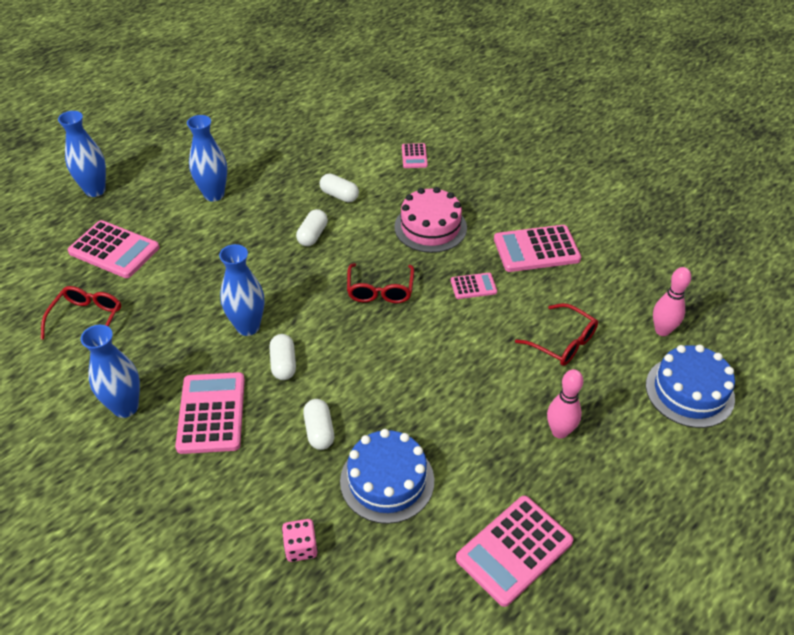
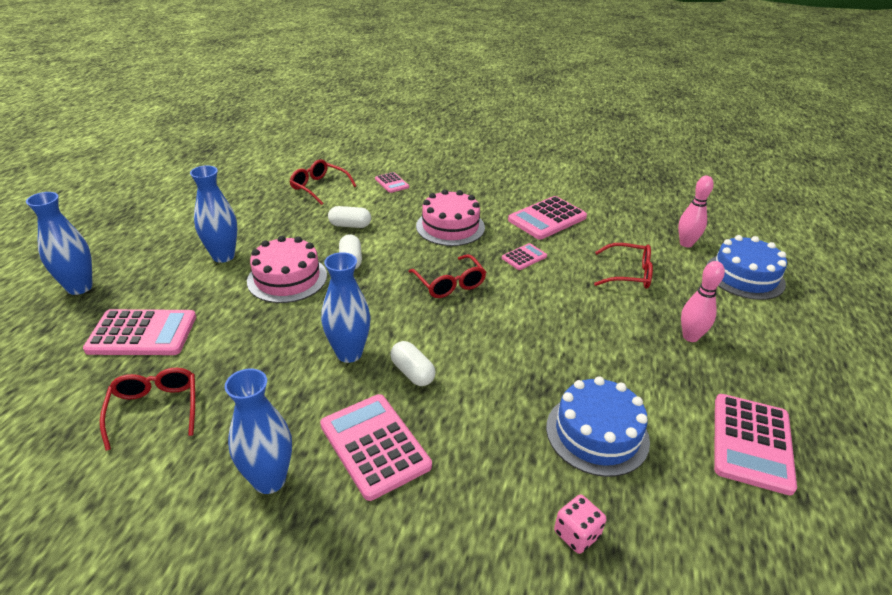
camera: 30 degrees left, 10 degrees down
white capsule [303,399,334,450] -> none
none -> pink cake [247,236,327,303]
none -> red glasses [290,159,356,205]

